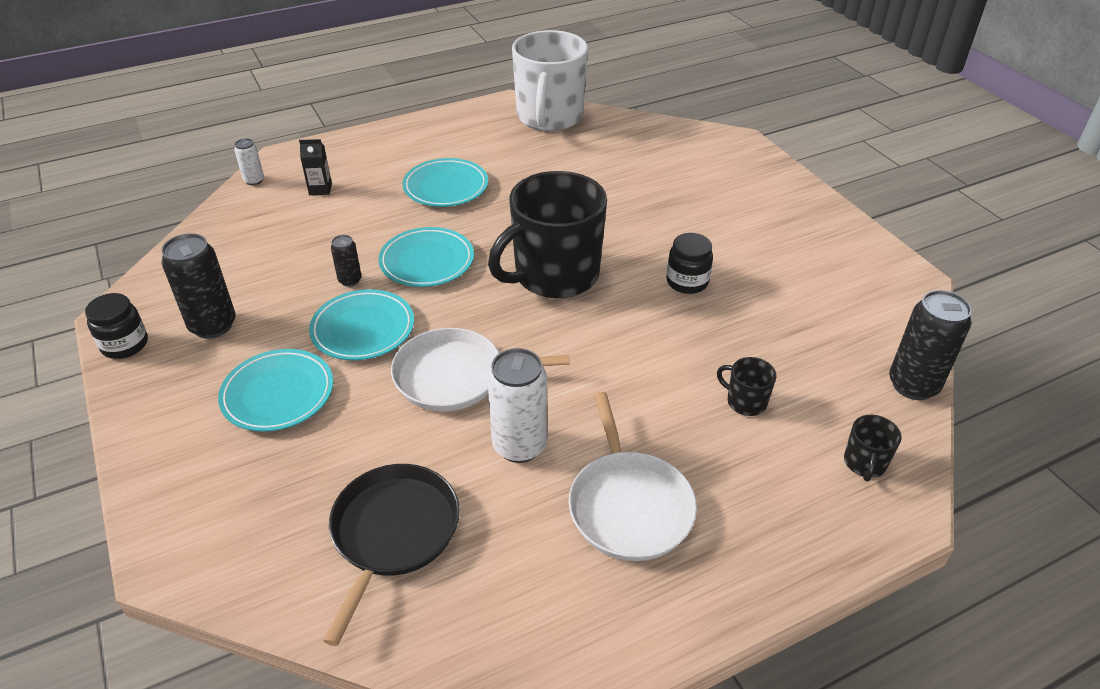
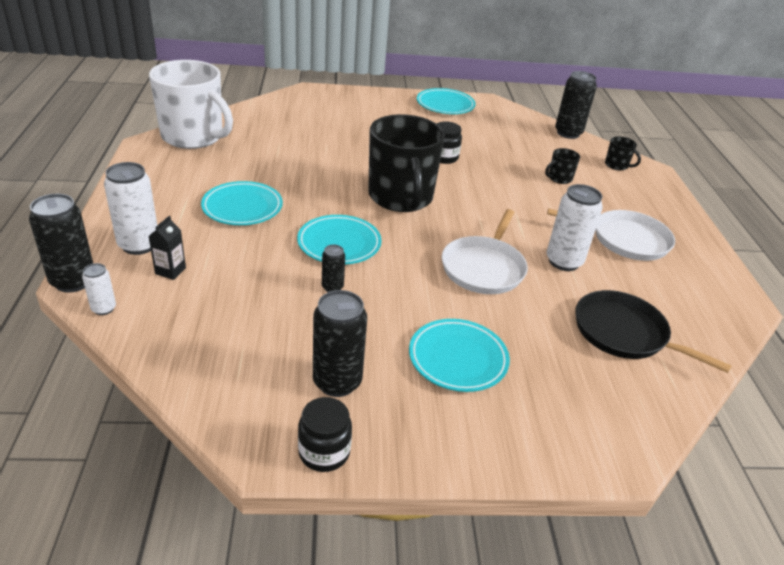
camera: 70 degrees left, 5 degrees down
turquoise plate [309,289,414,360] -> turquoise plate moved to [417,88,476,114]
none -> black can [29,193,93,293]
none -> white can [104,162,157,255]

